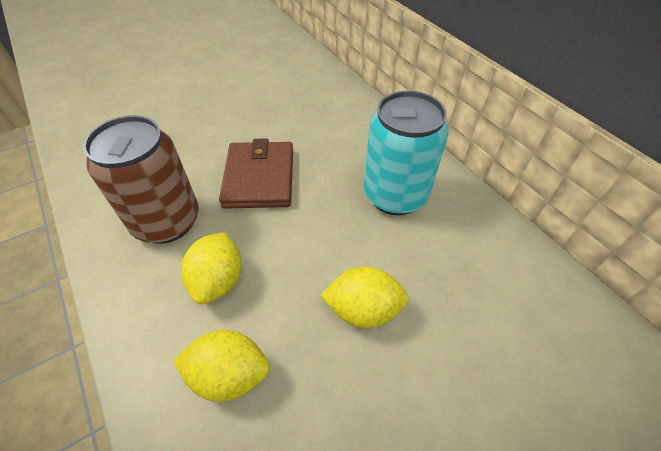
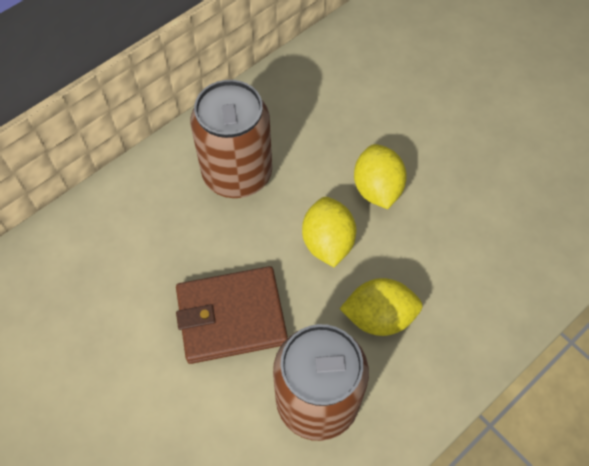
camera: 100 degrees left, 10 degrees up
yellow lemon [173,330,270,402] -> yellow lemon moved to [302,197,356,267]
turquoise can [363,91,449,215] -> brown can [190,80,272,198]

